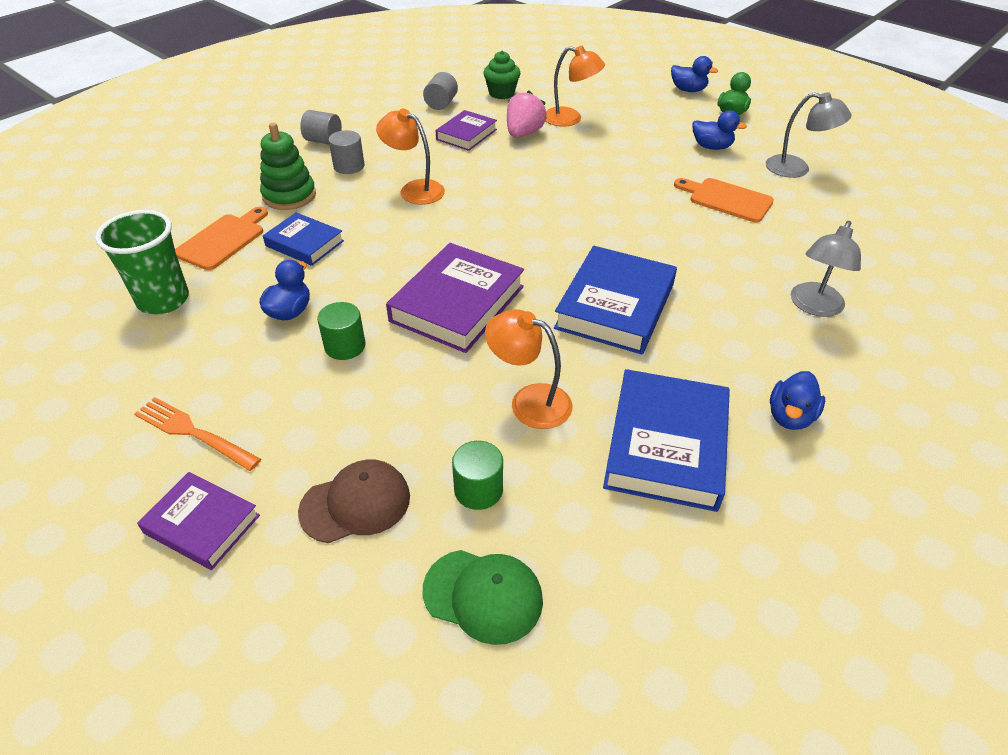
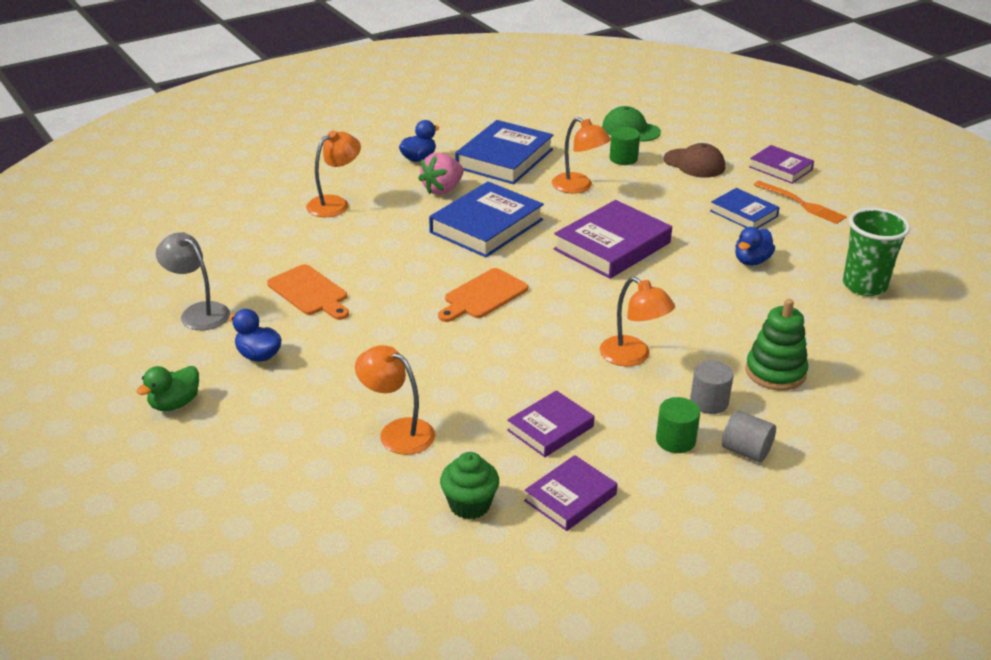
camera: 165 degrees left, 10 degrees down
orange cutting board [175,207,268,270] -> orange cutting board moved to [438,268,528,322]
blue book [263,212,344,266] -> blue book moved to [710,188,780,228]
brown cap [298,460,410,543] -> brown cap turned 135 degrees counterclockwise [664,143,725,178]
green cylinder [317,302,365,360] -> green cylinder moved to [656,397,700,453]
grey cylinder [423,72,458,110] -> purple book [524,455,618,531]
pink strawberry [507,90,547,138] -> pink strawberry moved to [418,152,464,195]
blue duck [671,56,718,92] -> none
grey lamp [791,221,861,317] -> orange lamp [306,130,361,217]

